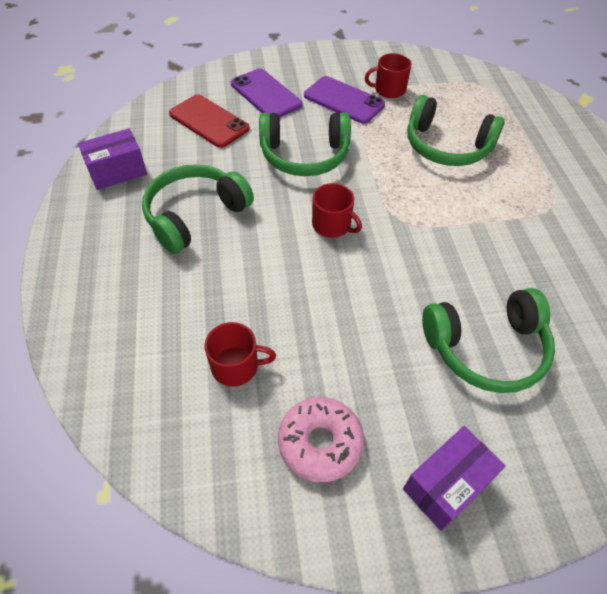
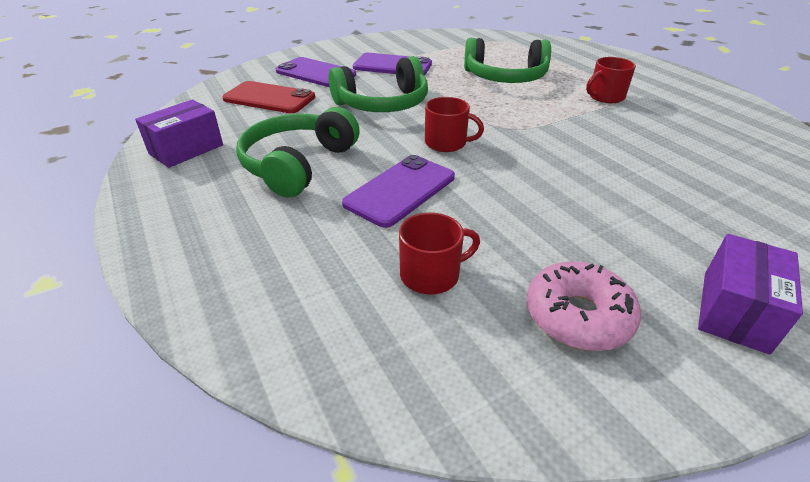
camera: 20 degrees left, 15 degrees down
red mug [365,53,412,98] -> red mug moved to [586,57,636,103]
green headphones [422,288,555,393] -> none
none -> purple phone [342,155,455,228]

